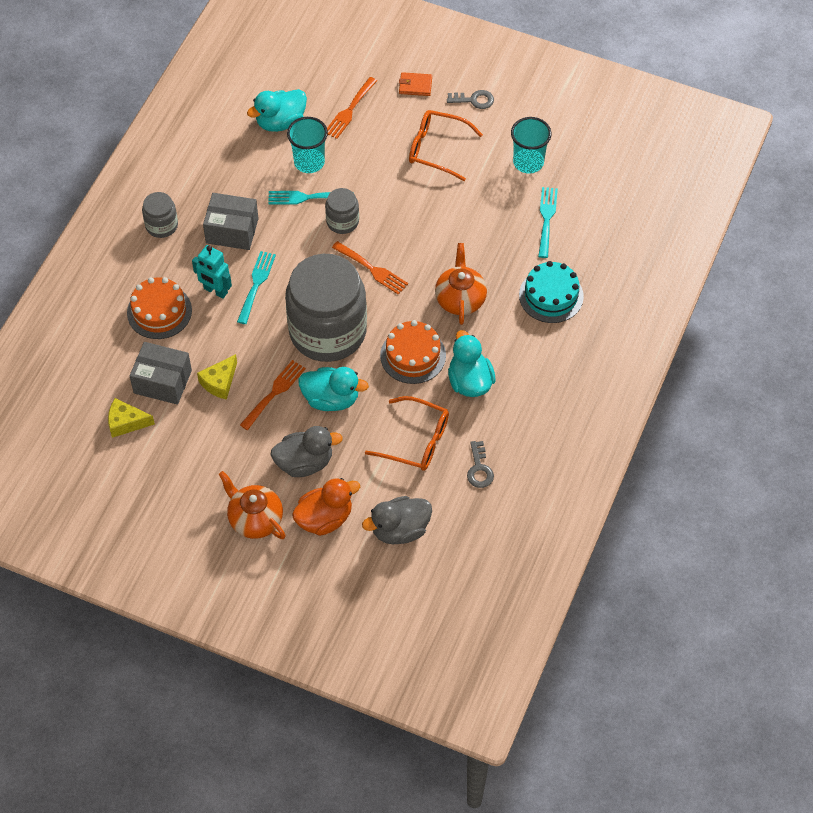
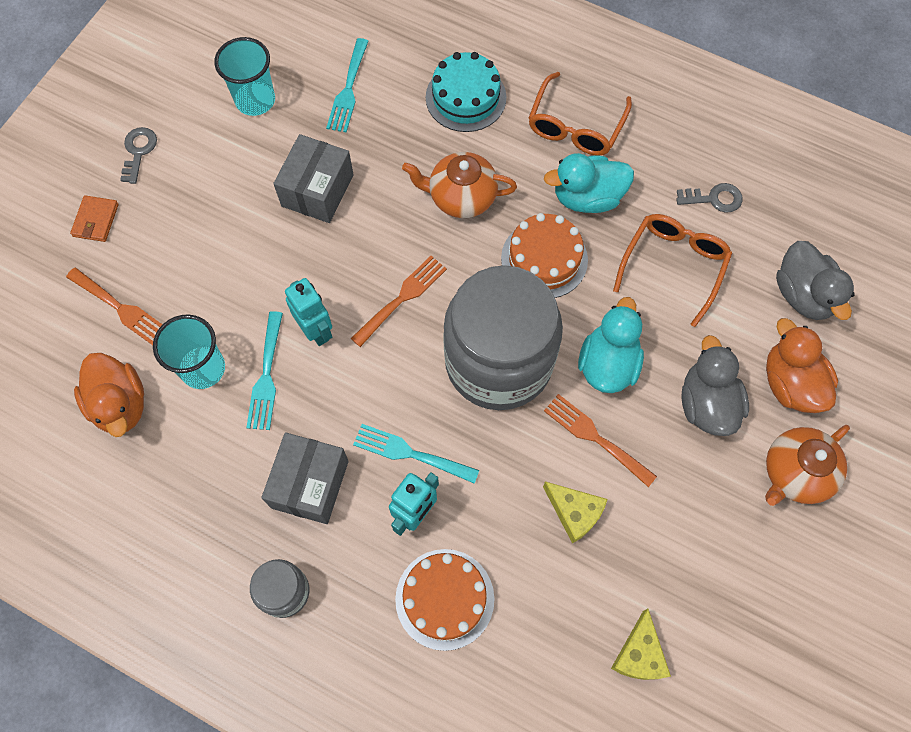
camera: 85 degrees left, 10 degrees up
grey box [130,342,192,405] -> grey box moved to [273,134,354,223]
turquoise duck [247,89,307,132] -> orange duck [74,353,144,437]
grey jar [325,188,359,234] -> turquoise robot [285,278,332,346]
orange glasses [409,110,483,181] -> orange glasses moved to [529,72,632,156]
turquoise fork [538,187,558,258] -> turquoise fork turned 90 degrees counterclockwise [326,38,369,133]

